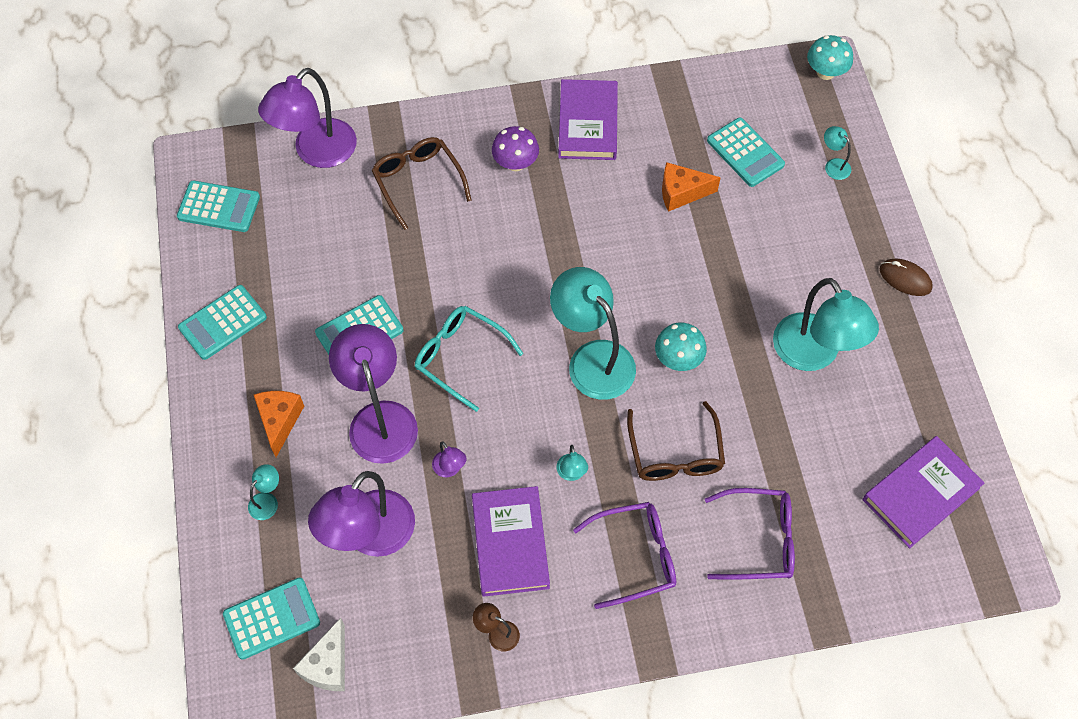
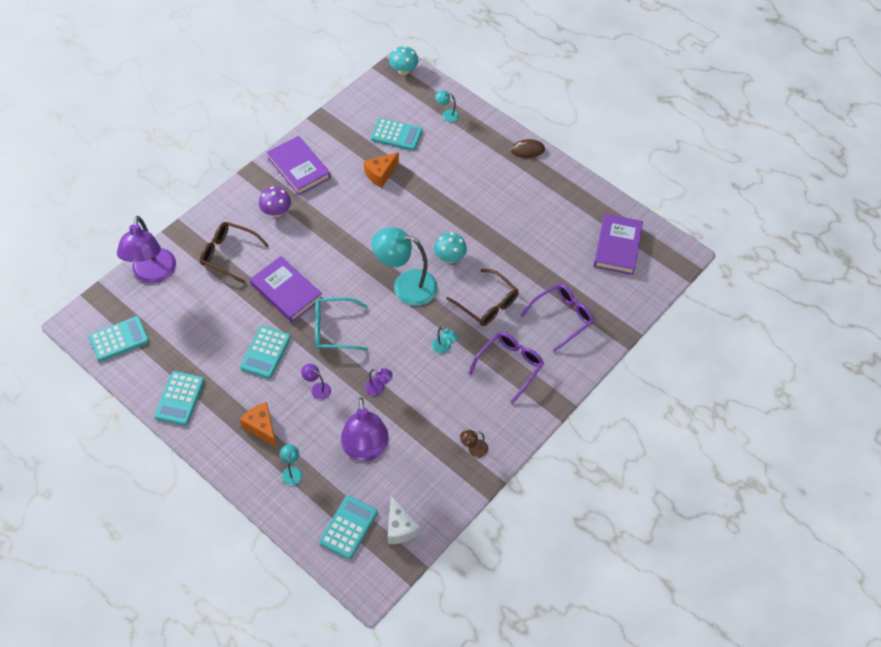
camera: 40 degrees left, 5 degrees down
purple lamp [329,324,418,464] -> purple lamp [301,364,331,400], size x0.42
purple book [472,486,550,597] -> purple book moved to [250,256,323,322]
turquoise lamp [773,278,879,371] -> none

